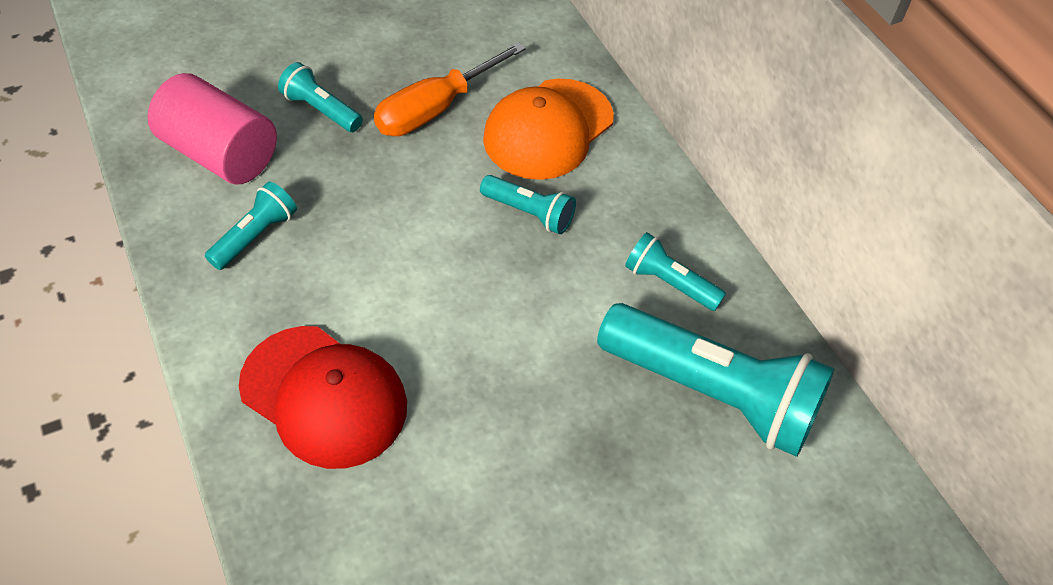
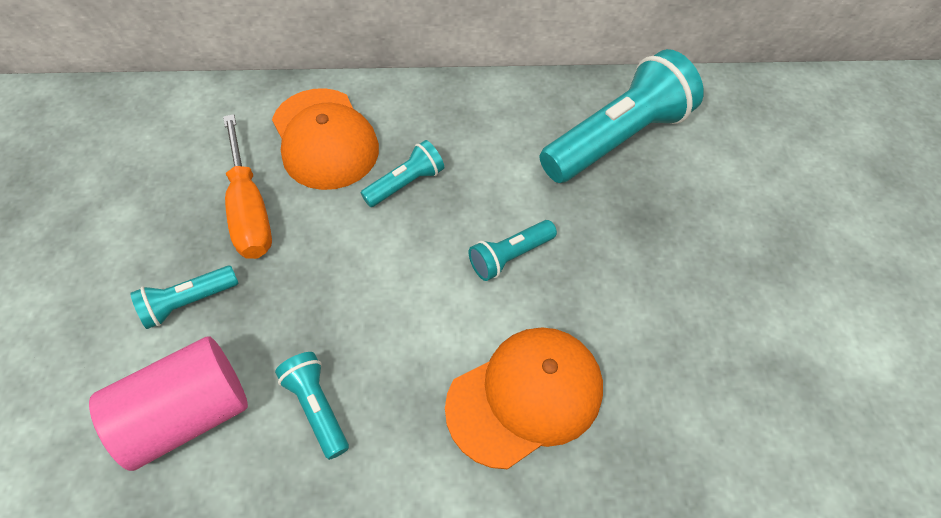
camera: 65 degrees left, 5 degrees up
red cap [239,326,407,469] -> orange cap [445,328,603,469]
turquoise flashlight [625,232,726,311] -> turquoise flashlight moved to [469,220,557,281]

